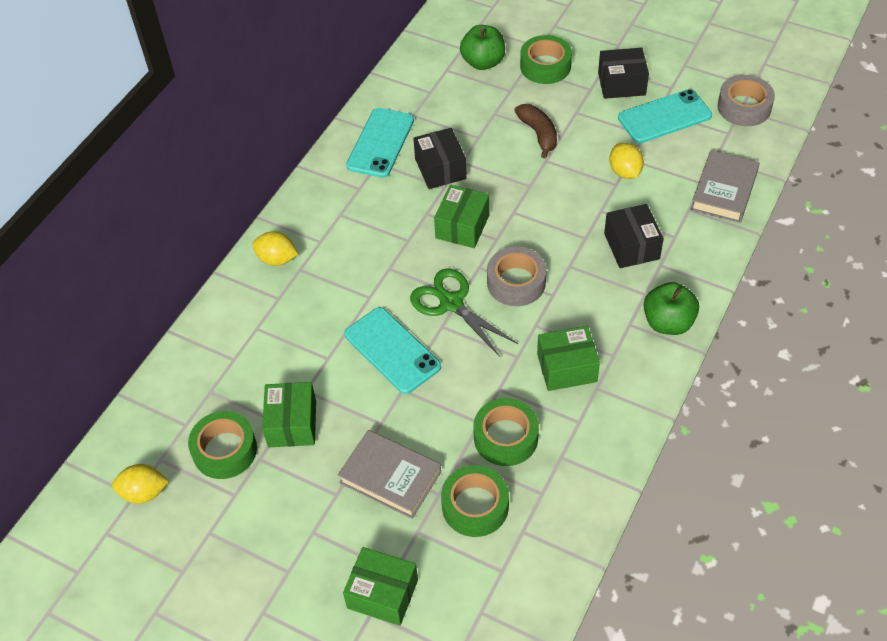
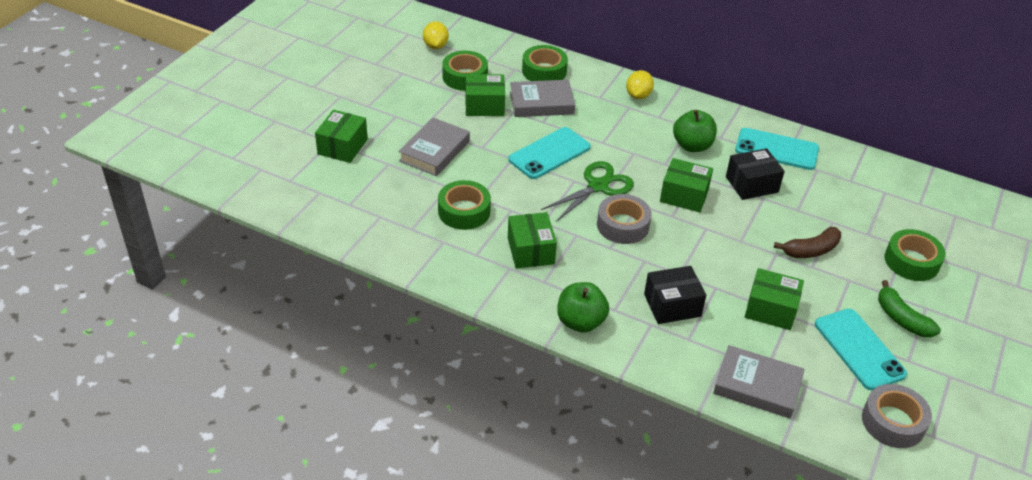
camera: 85 degrees right, 10 degrees down
green tape [441,465,509,537] -> green tape moved to [522,45,568,81]
green apple [460,25,505,70] -> green apple moved to [673,110,717,152]
black box [598,48,649,99] -> green banana [878,280,941,337]
yellow lemon [609,143,644,179] -> green box [745,268,804,330]
none -> grey book [510,80,575,117]

